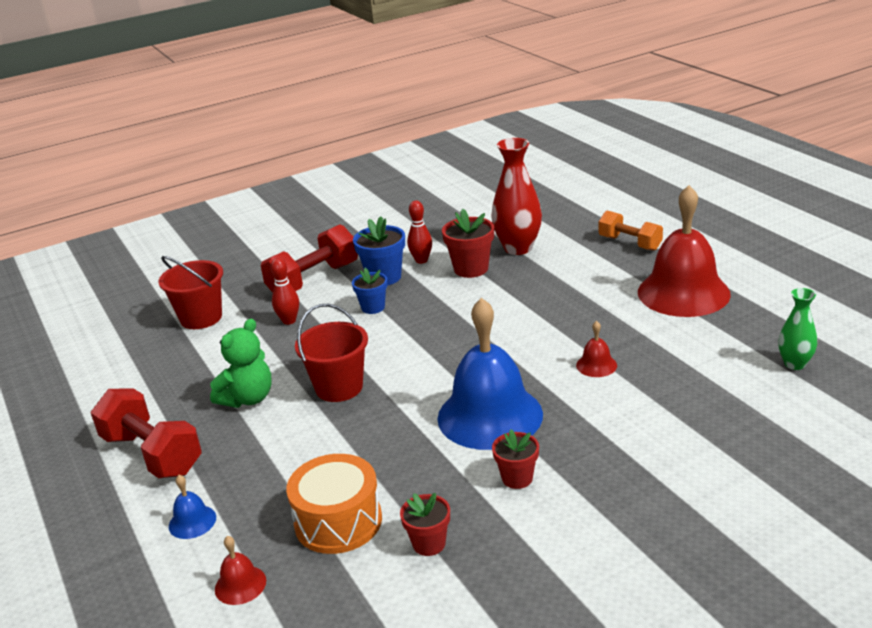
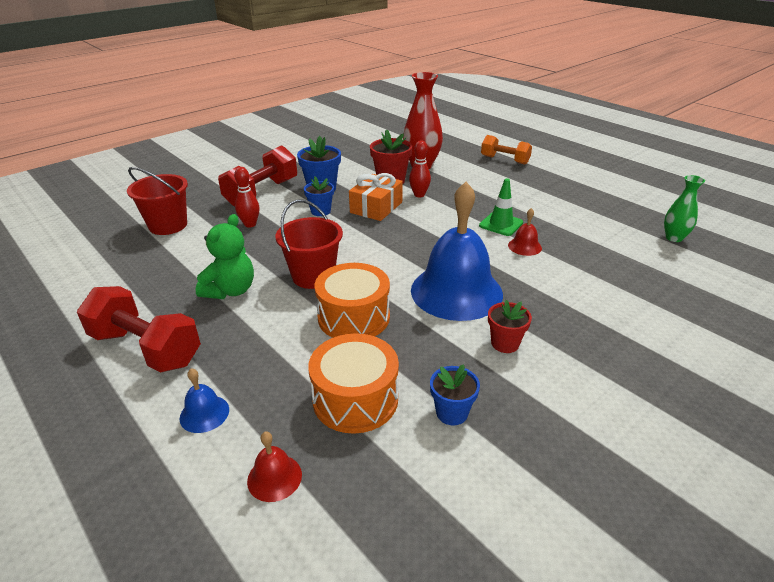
camera: 15 degrees left, 5 degrees up
red flower pot [400,493,450,556] -> blue flower pot [430,364,480,425]
red bowling pin [407,201,432,264] -> red bowling pin moved to [409,141,431,197]
red bell [638,185,731,317] -> none
none -> orange drum [315,263,390,338]
none -> orange gift [349,173,403,221]
none -> green traffic cone [479,178,523,236]

